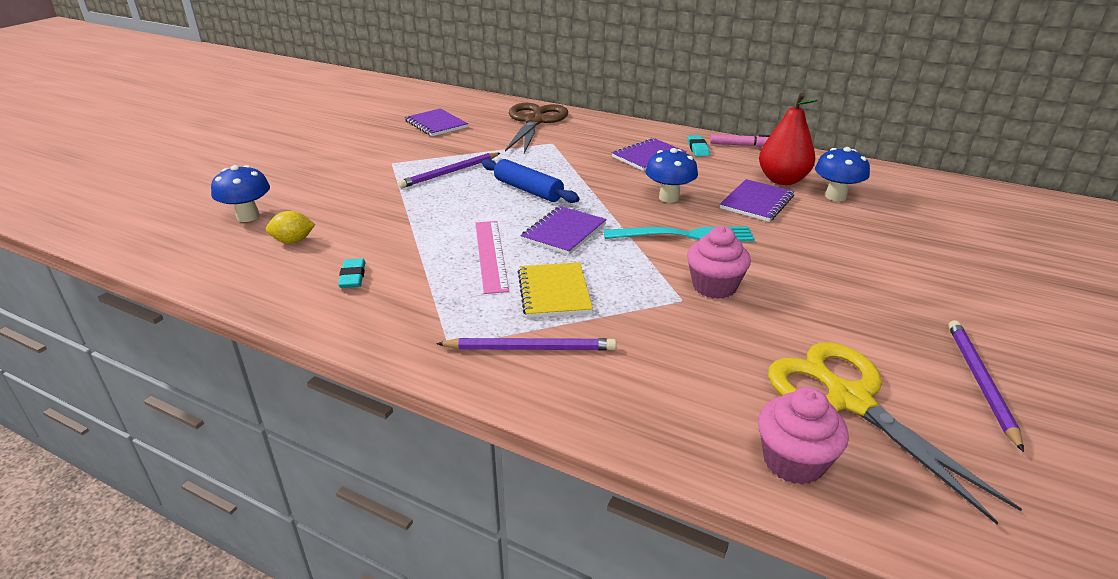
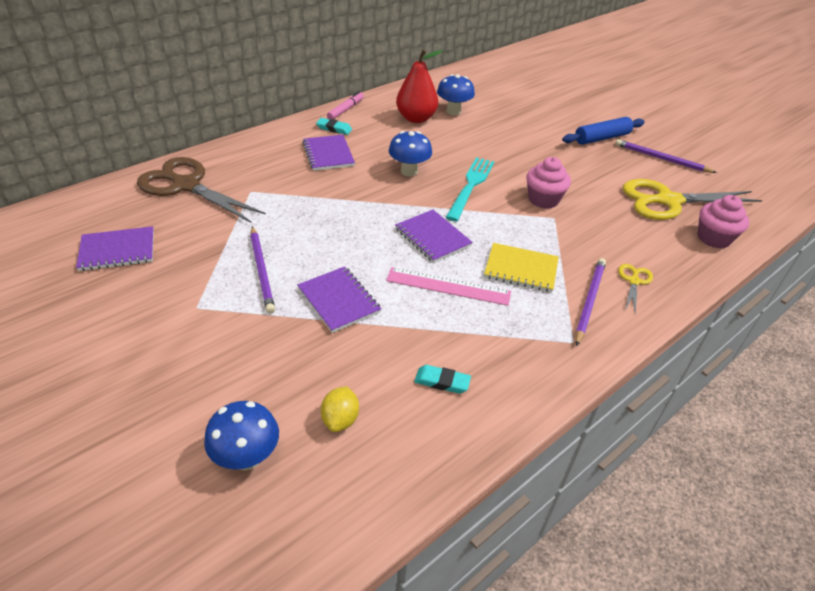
camera: 70 degrees left, 10 degrees up
blue rolling pin [482,159,579,203] -> blue rolling pin moved to [562,117,645,145]
purple notebook [720,179,794,222] -> purple notebook moved to [297,267,381,333]
none -> yellow scissors [618,264,653,314]

